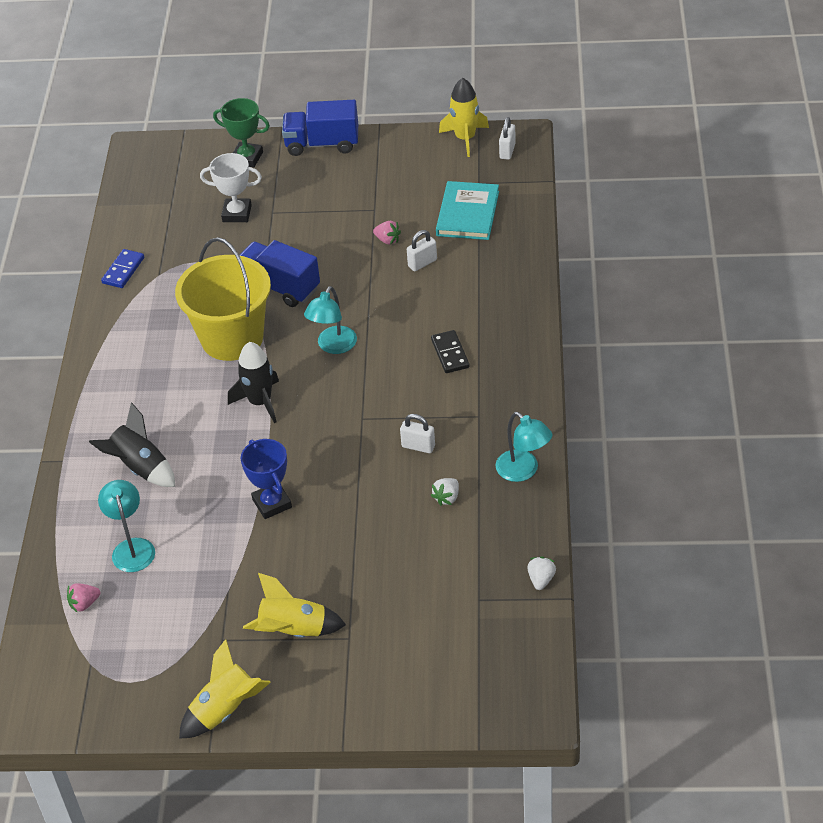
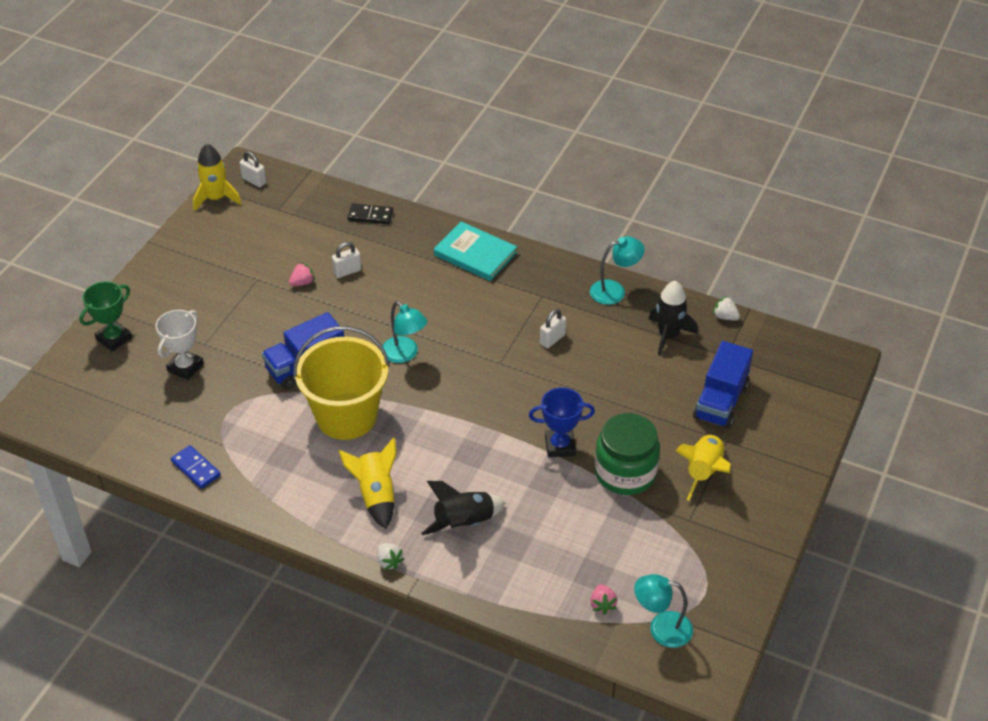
camera: 70 degrees left, 0 degrees up
turquoise lamp [98,480,155,572] -> turquoise lamp moved to [634,574,693,648]
yellow rocket [179,639,271,739] -> yellow rocket moved to [339,437,397,529]
black rocket [228,342,279,423] -> black rocket moved to [649,281,697,356]
blue truck [282,100,358,156] -> blue truck moved to [693,341,753,429]
white padlock [407,230,437,271] -> white padlock turned 75 degrees clockwise [332,242,361,278]
black domino [431,330,469,373] -> black domino moved to [347,203,393,224]
white strawberry [431,478,459,506] -> white strawberry moved to [377,543,404,570]
turquoise book [436,181,499,240] -> turquoise book moved to [434,221,517,281]
none -> green jar [595,413,660,495]

